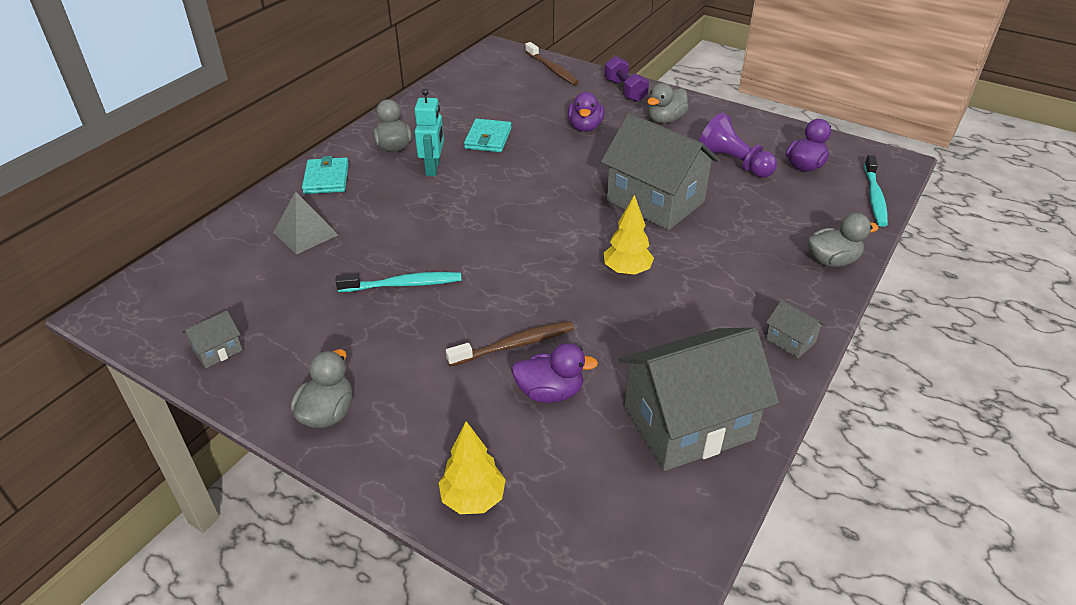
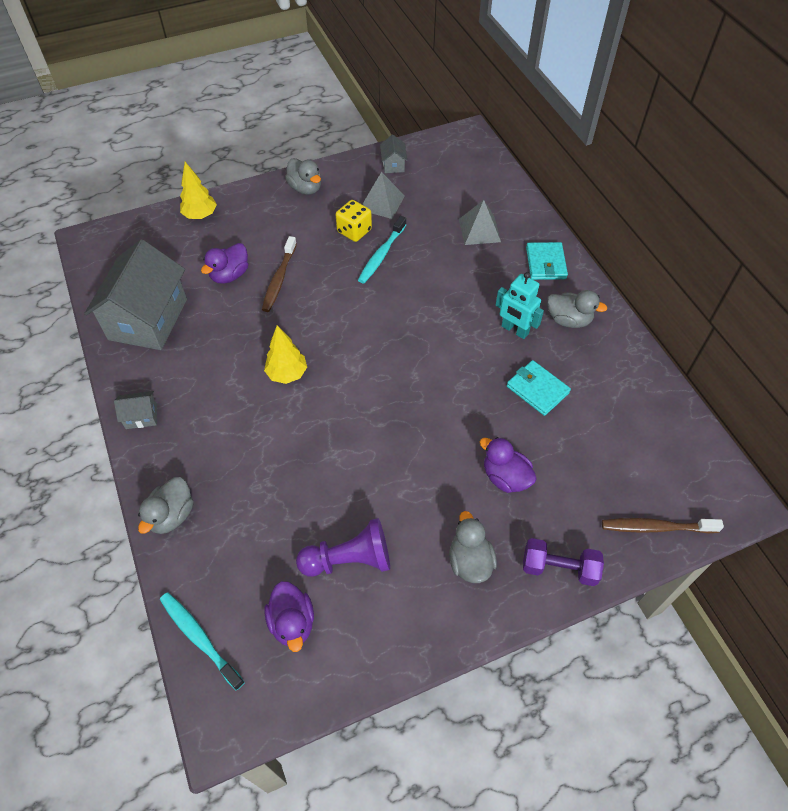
camera: 125 degrees right, 15 degrees up
turquoise wallet [302,156,349,194] -> turquoise wallet turned 60 degrees clockwise [526,242,568,280]
grey house [601,113,720,230] -> none
none -> yellow dice [336,200,372,242]
none -> grey pyramid [362,172,405,219]

